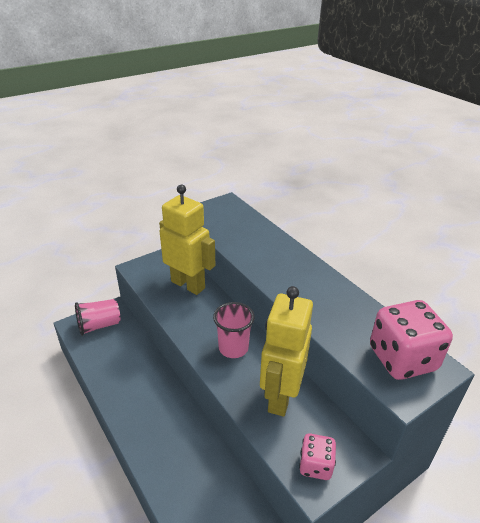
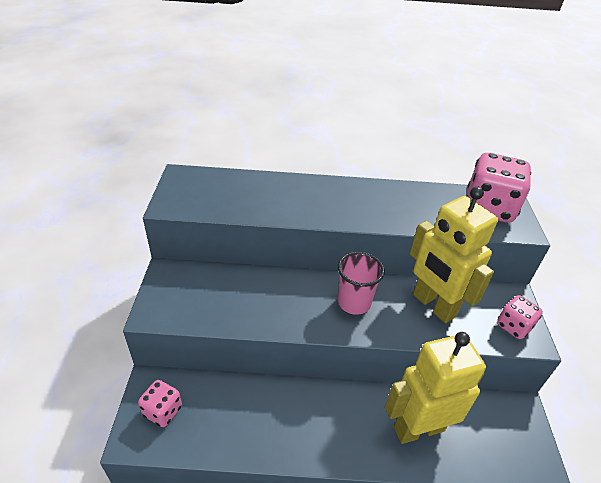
camera: 55 degrees left, 5 degrees up
pink cup [75,299,120,336] -> pink dice [138,380,182,427]
yellow robot [159,185,215,295] -> yellow robot moved to [385,332,486,444]

